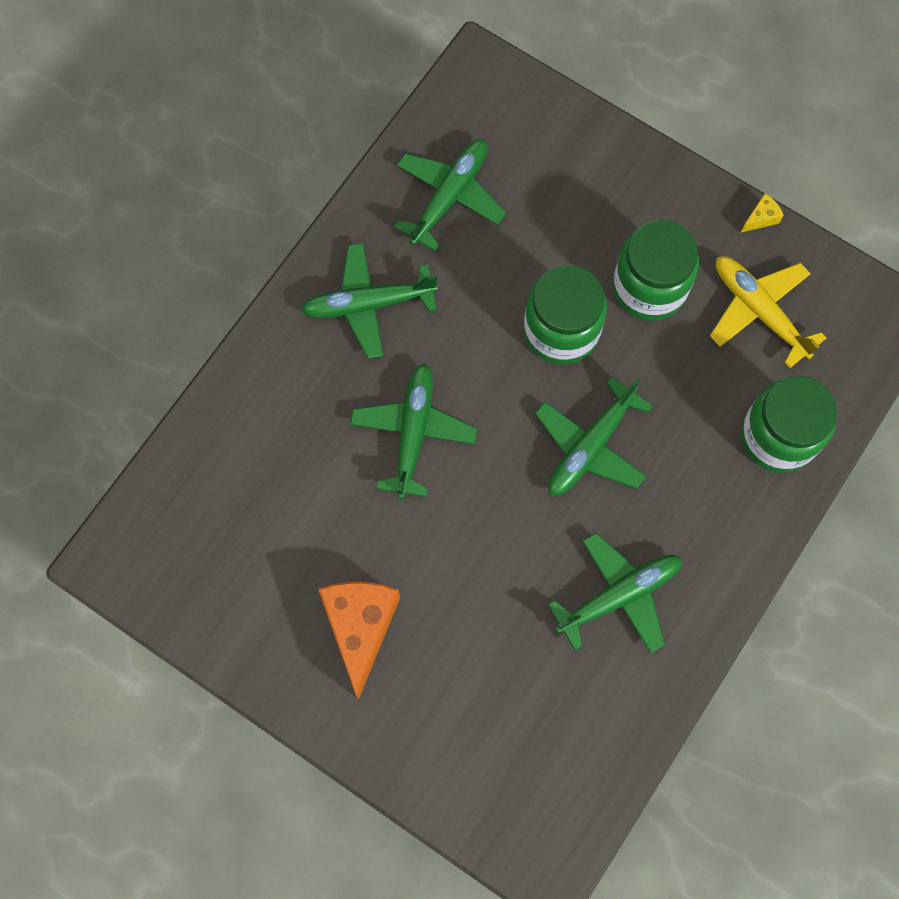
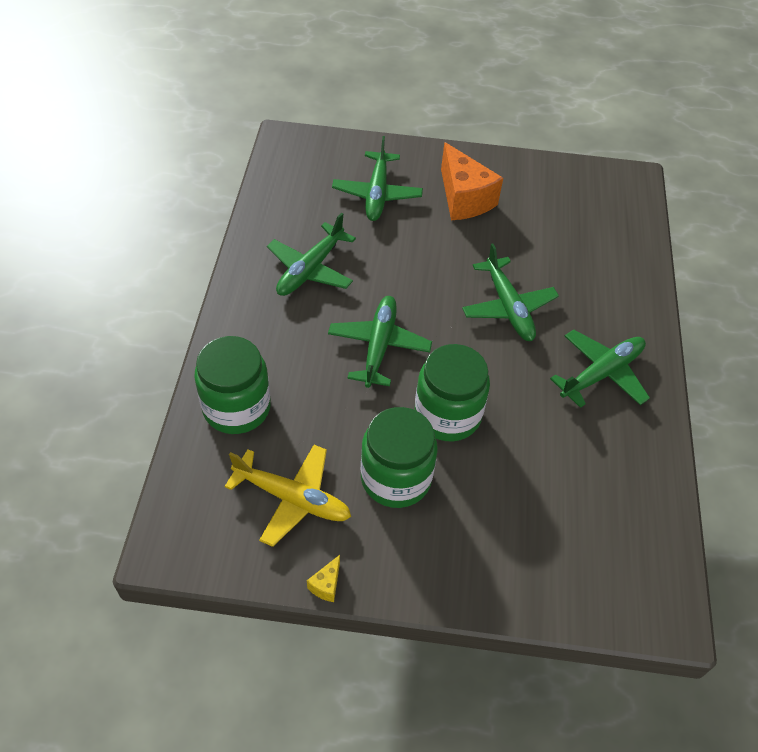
camera: 150 degrees right, 20 degrees down
green plane [394,139,506,251] -> green plane moved to [332,136,423,221]

